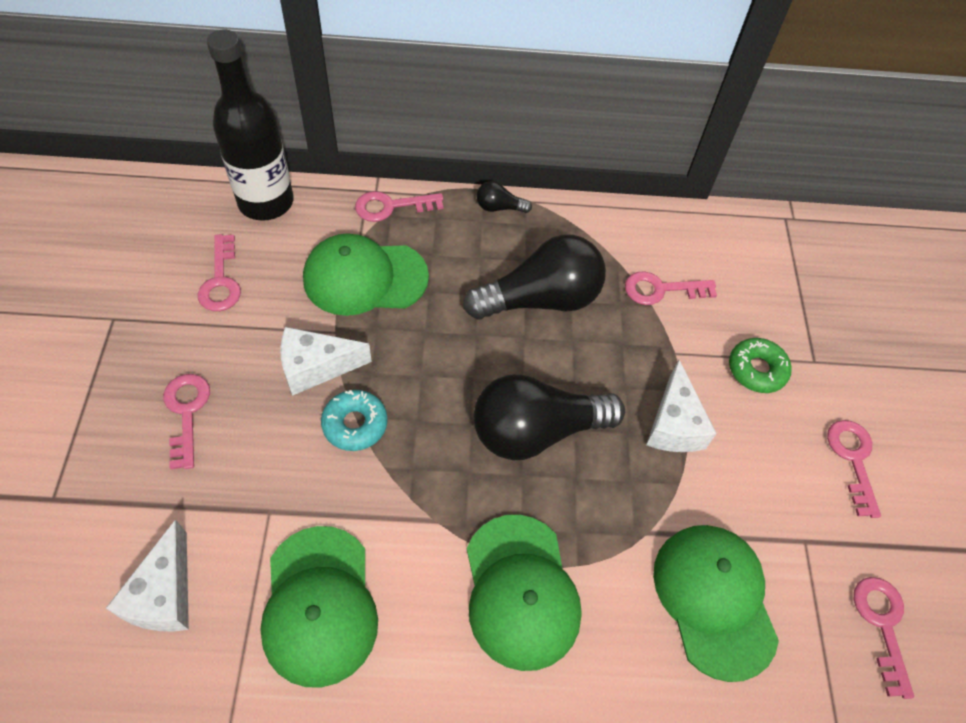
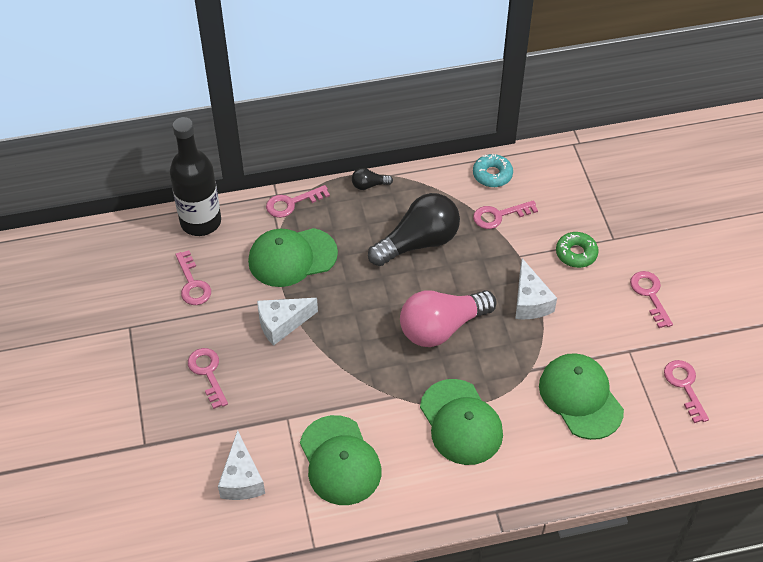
camera: 10 degrees left, 5 degrees down
turquoise donut [321,390,387,451] -> turquoise donut moved to [473,154,513,187]
black light bulb [473,374,625,460] -> pink light bulb [400,290,497,347]

